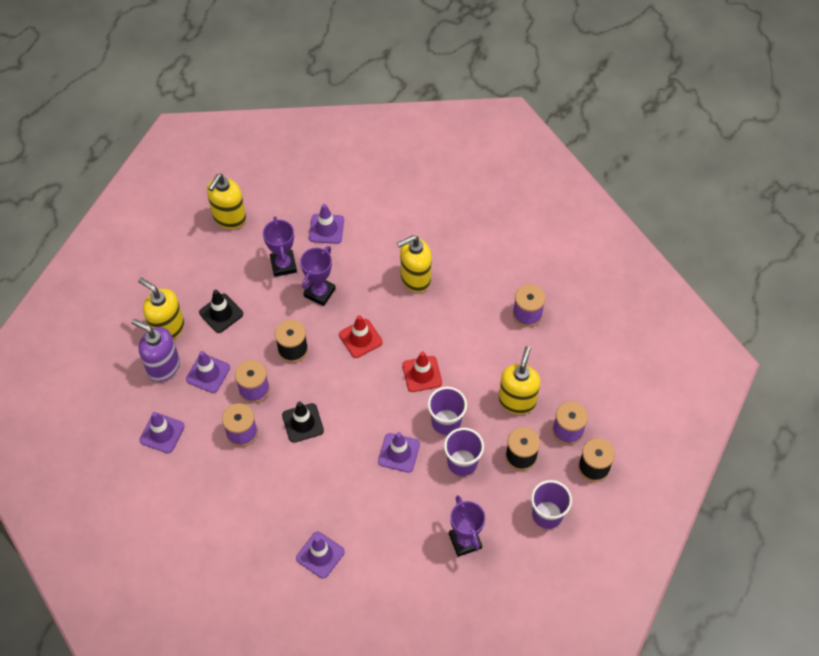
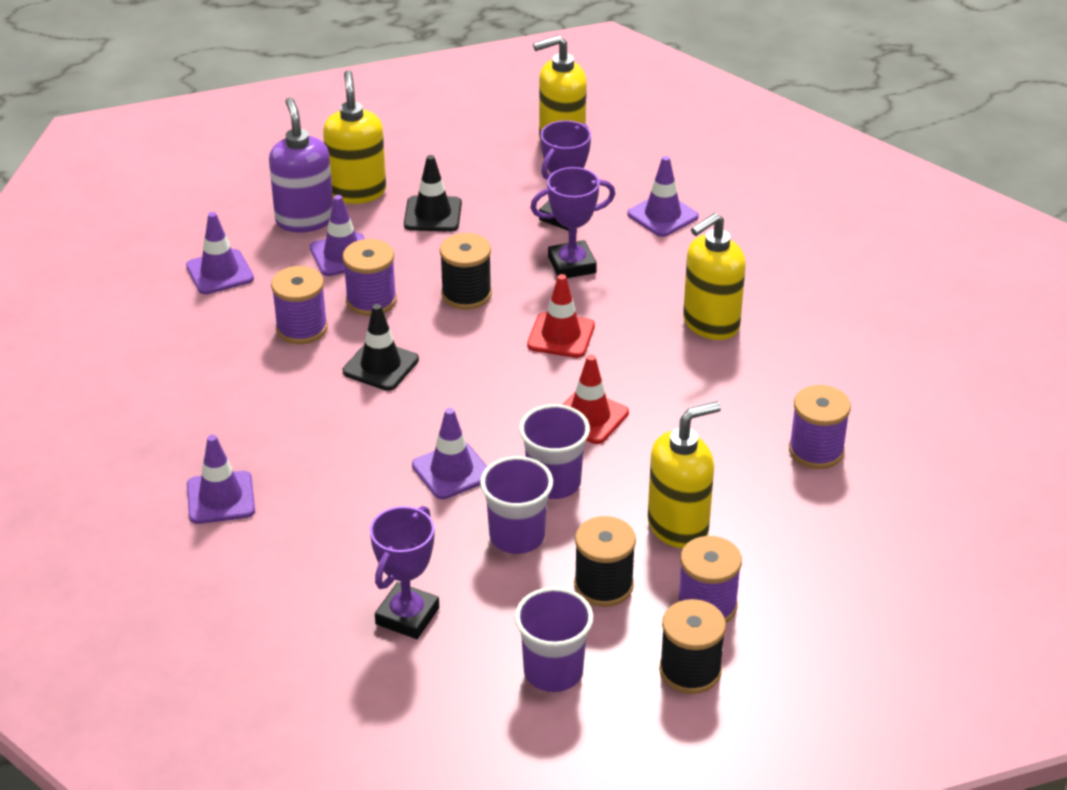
camera: 45 degrees right, 20 degrees down
yellow soap dispenser [397,235,432,292] -> yellow soap dispenser turned 60 degrees counterclockwise [683,213,746,340]

